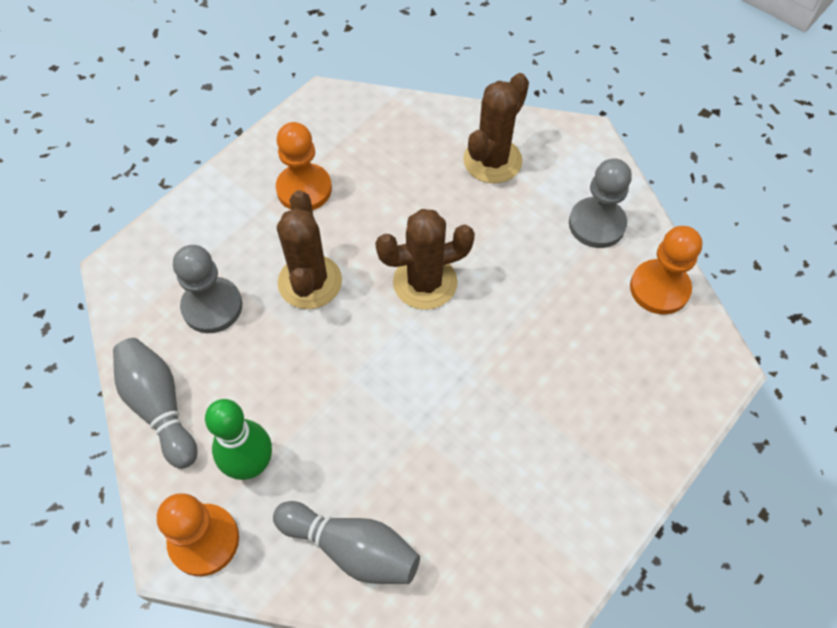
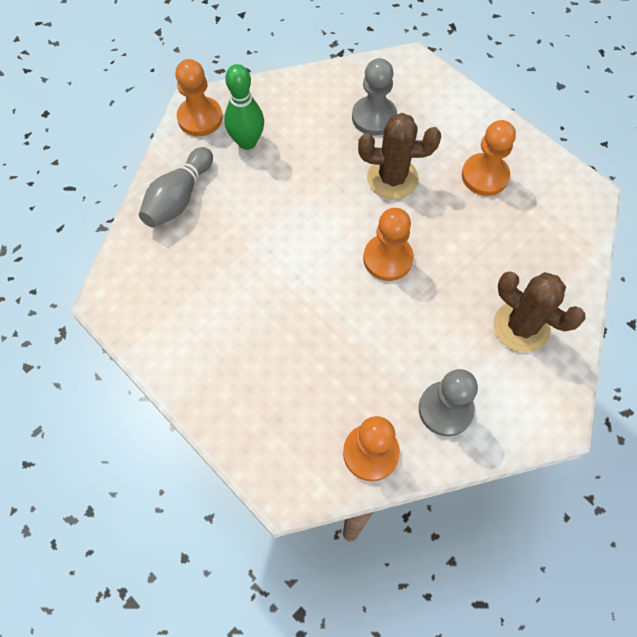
camera: 95 degrees right, 5 degrees up
grey bowling pin [113,338,197,469] -> none
brown cactus [375,209,475,310] -> orange pawn [363,208,414,281]

